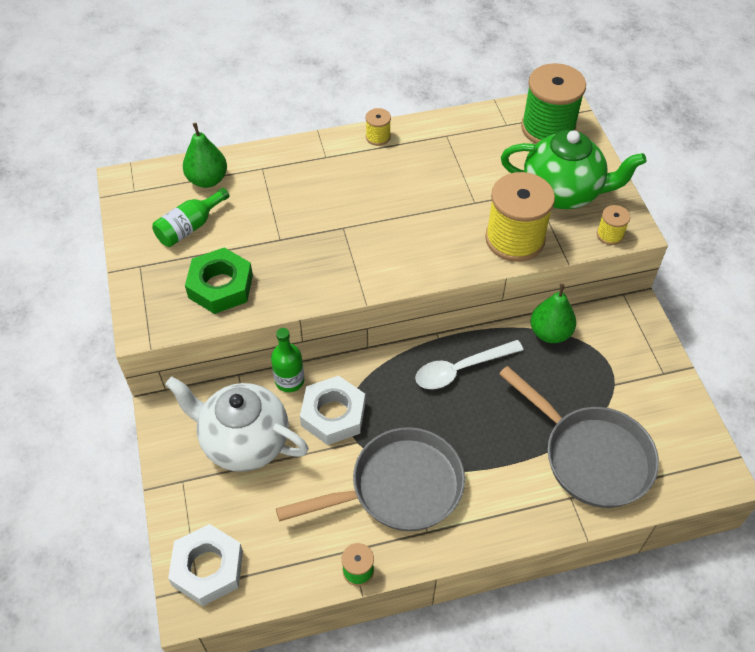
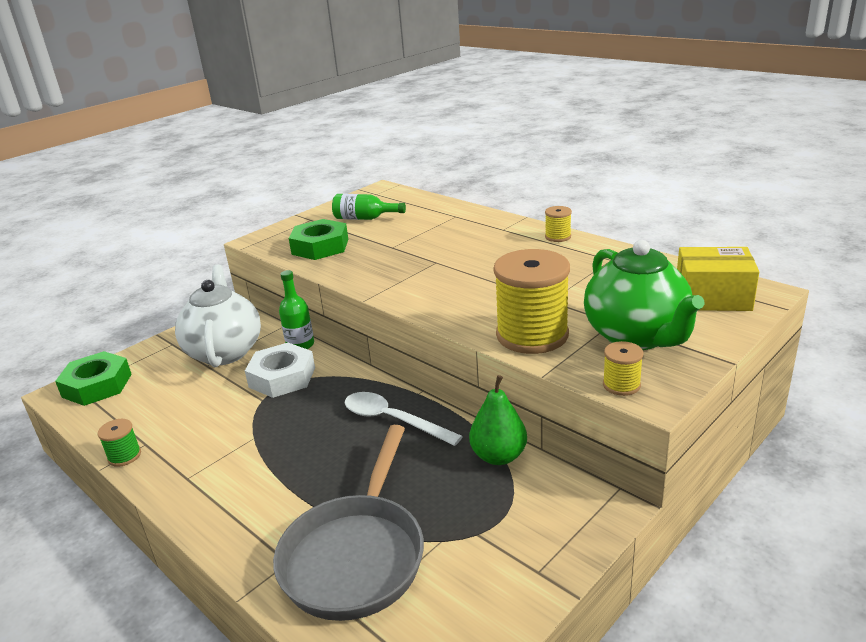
camera: 60 degrees right, 25 degrees down
white nut [168,524,243,606] -> green nut [55,351,132,406]
green pear [183,123,227,188] -> none
grey pan [276,427,465,531] -> none
green spool [521,63,586,144] -> yellow box [677,247,759,311]

